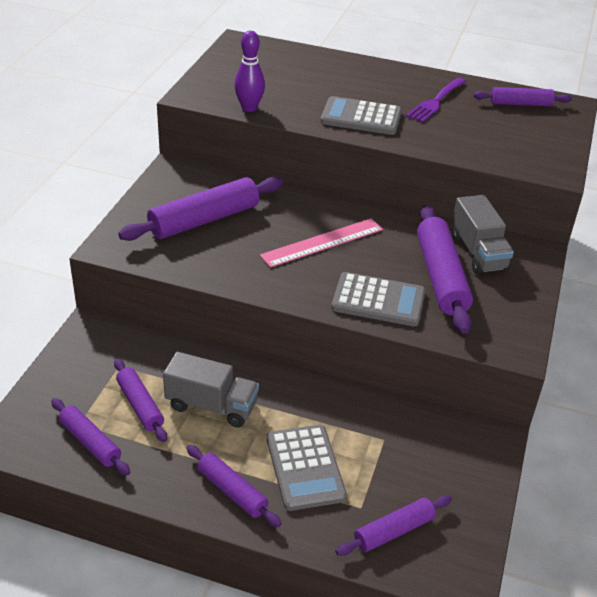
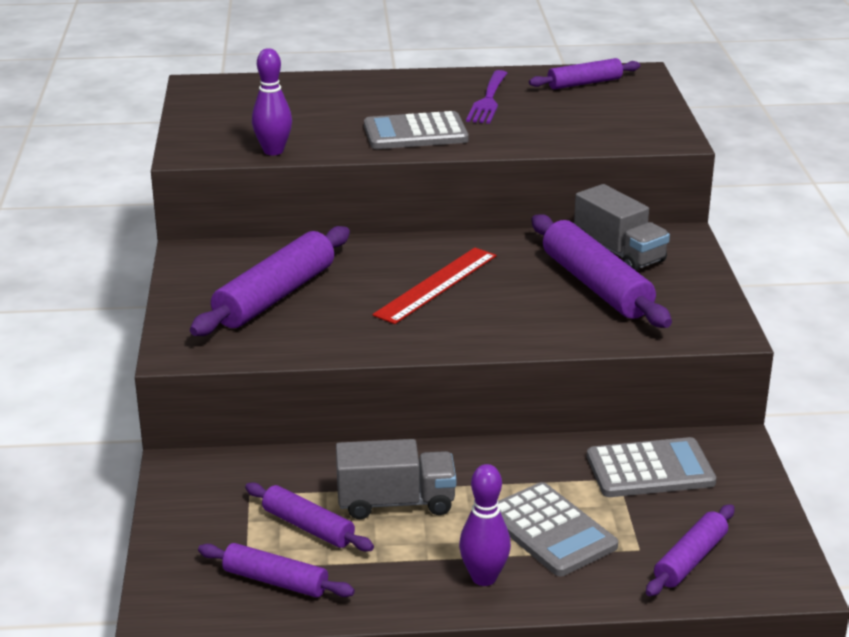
camera: 20 degrees left, 10 degrees down
purple rolling pin [186,445,282,527] -> purple bowling pin [459,464,511,586]
pink ruler [260,218,383,268] -> red ruler [372,248,496,324]
grey calculator [331,272,425,326] -> grey calculator moved to [587,437,716,497]

